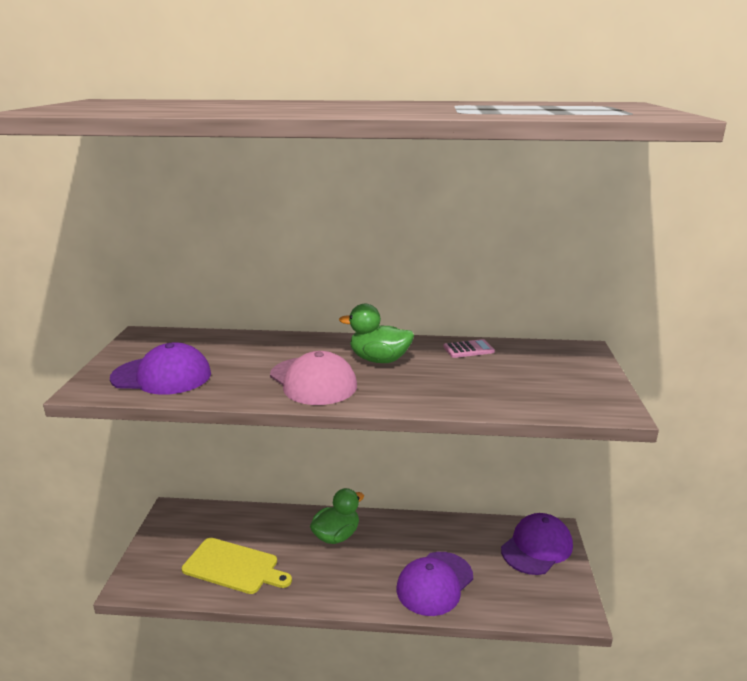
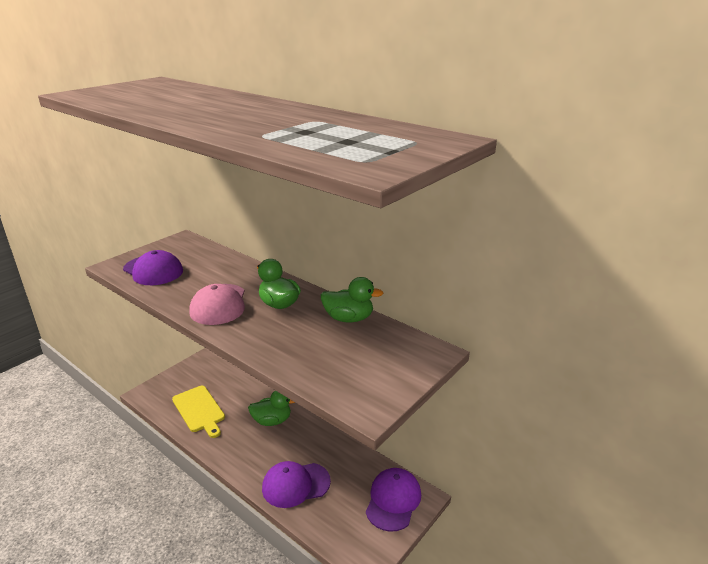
camera: 35 degrees right, 5 degrees up
pink calculator [443,339,495,358] -> green duck [321,277,383,323]
purple cap [501,513,573,575] -> purple cap turned 60 degrees counterclockwise [366,468,421,532]

